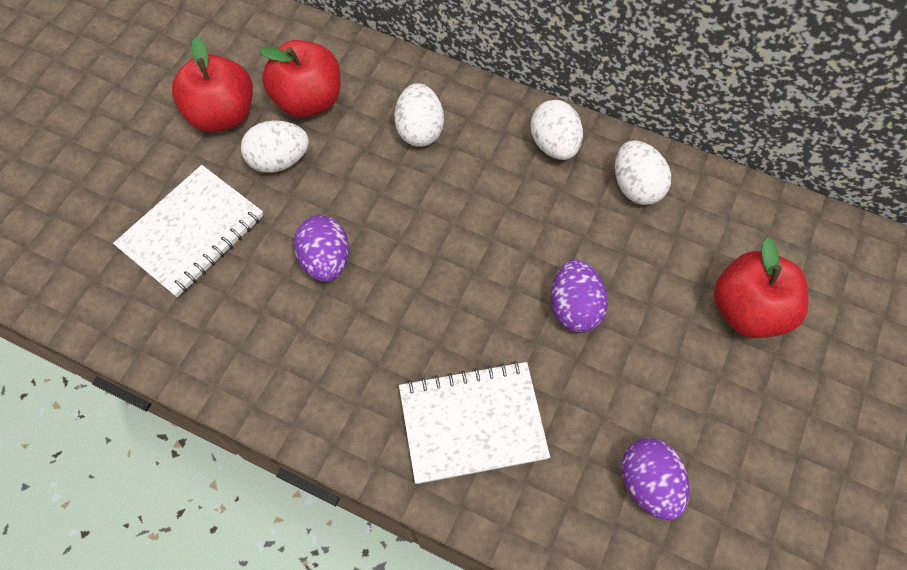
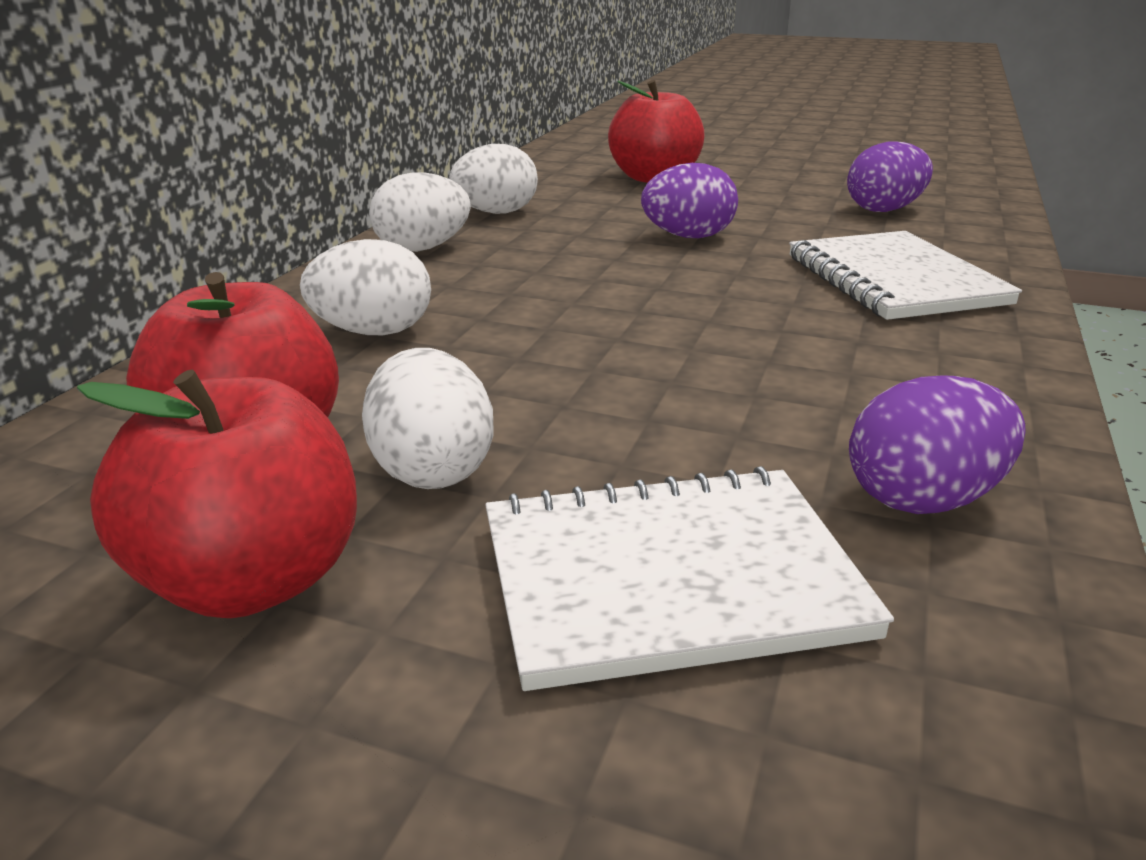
camera: 95 degrees left, 35 degrees down
white notebook [113,165,264,297] -> white notebook turned 45 degrees counterclockwise [485,466,894,691]
purple egg [294,215,349,282] -> purple egg moved to [849,375,1026,514]

